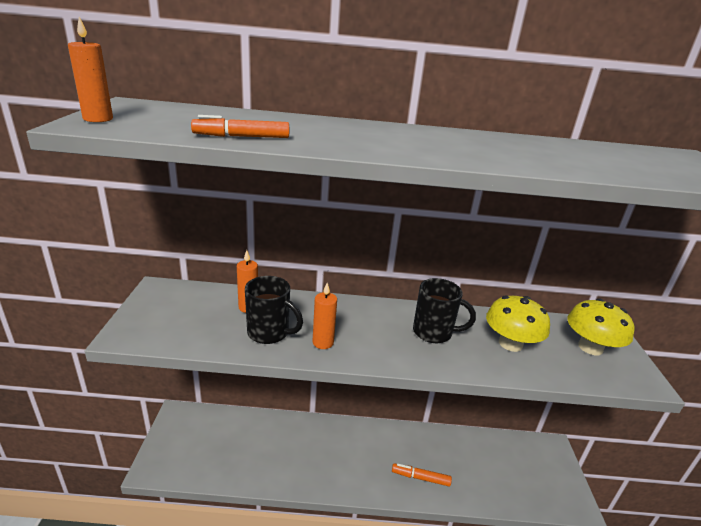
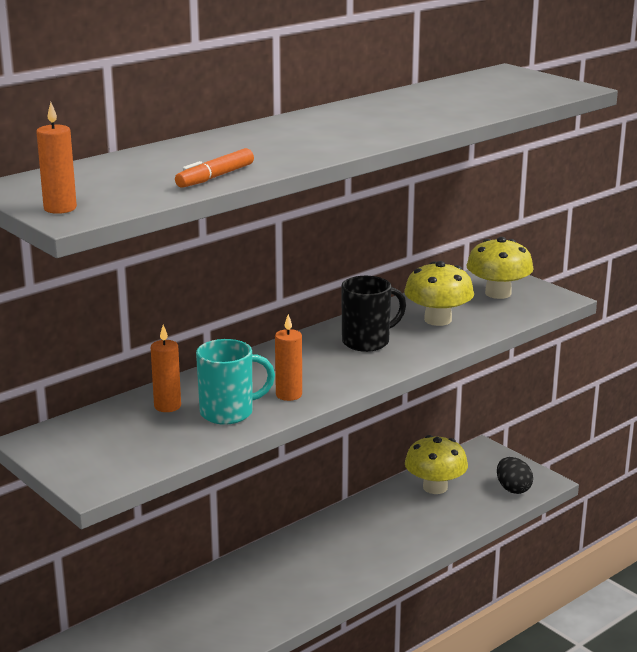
camera: 40 degrees left, 5 degrees down
black mug [245,276,303,344] -> turquoise mug [196,339,275,425]
orange marker [392,463,452,486] -> none
none -> yellow mushroom [405,435,468,494]
none -> black egg [497,457,533,494]

